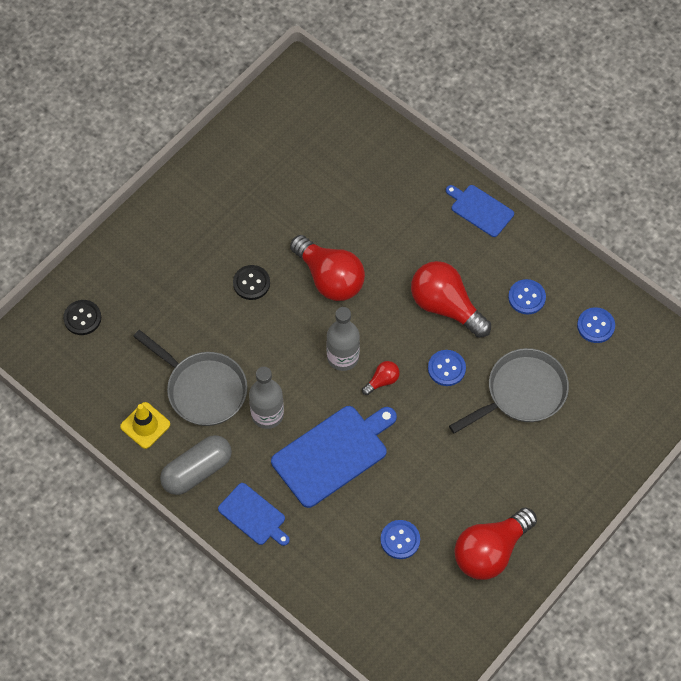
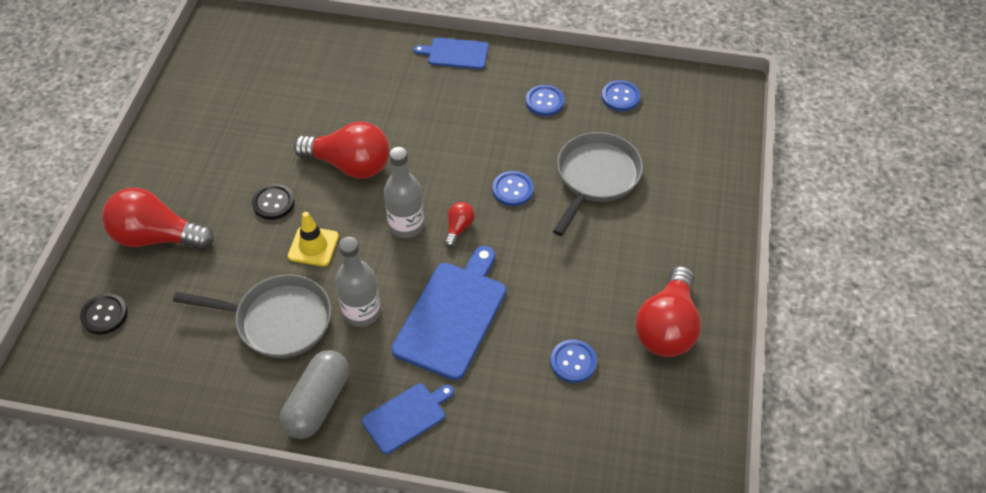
camera: 30 degrees left, 10 degrees down
yellow traffic cone [120,402,170,449] -> yellow traffic cone moved to [288,212,339,266]
blue cutting board [218,483,290,546] -> blue cutting board turned 45 degrees counterclockwise [362,383,454,454]
red light bulb [411,261,491,338] -> red light bulb moved to [102,188,214,249]

